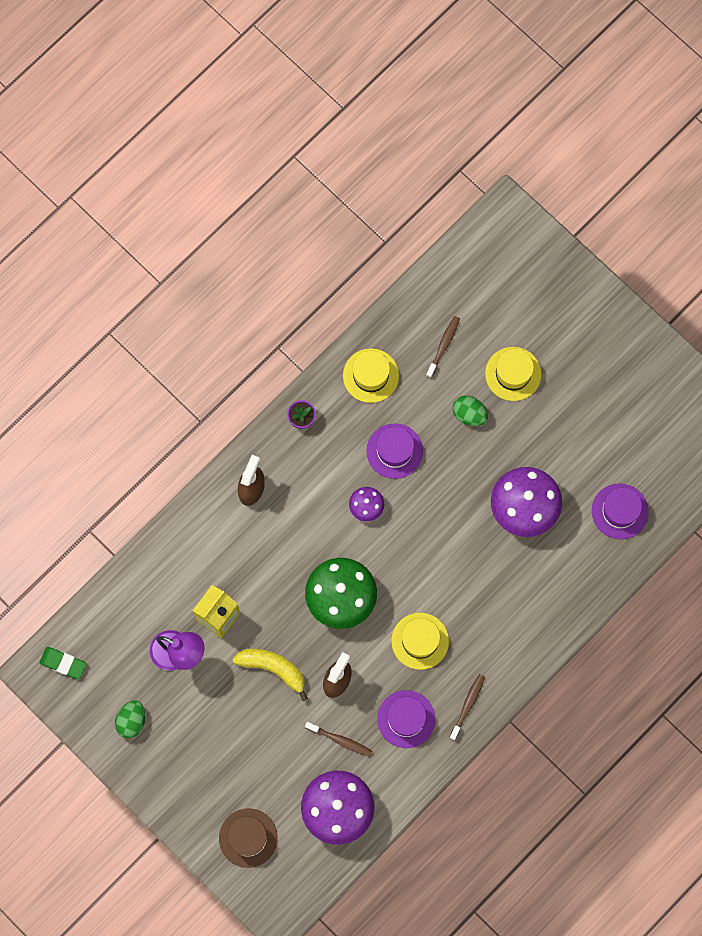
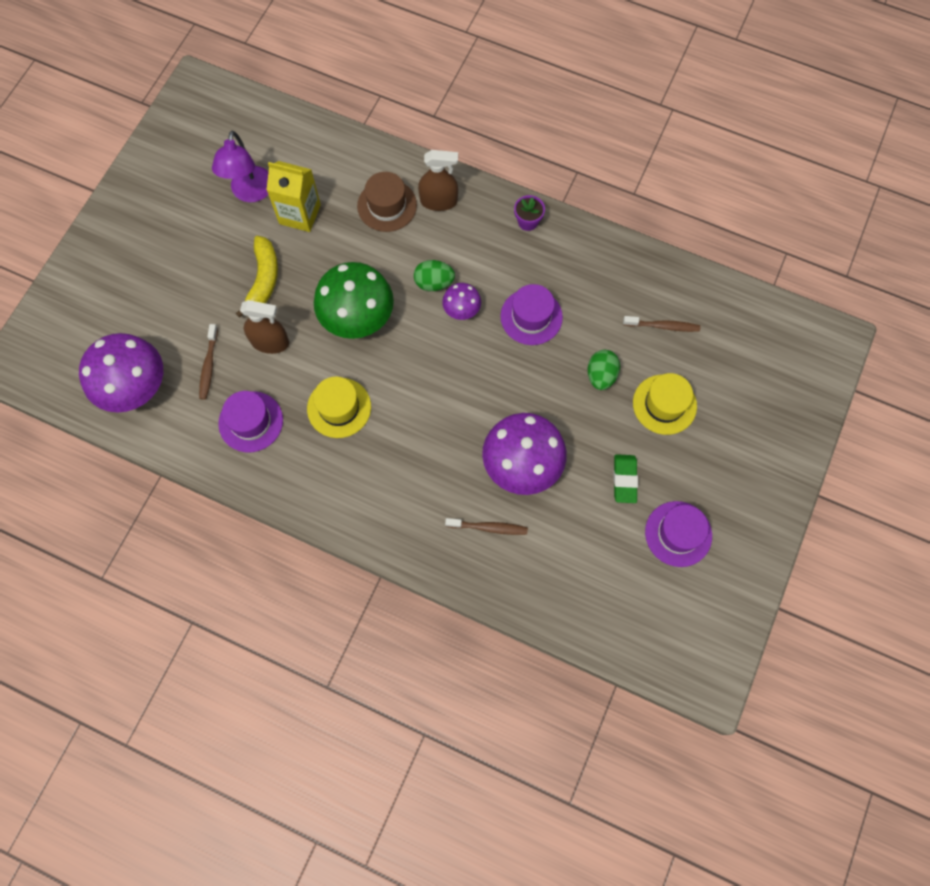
camera: 70 degrees right, 5 degrees down
green eraser [39,647,87,680] -> green eraser moved to [614,454,638,503]
green egg [115,700,145,738] -> green egg moved to [414,260,455,291]
brown hat [219,808,278,868] -> brown hat moved to [357,172,417,232]
yellow hat [343,348,399,403] -> none
brown toothbrush [449,674,485,740] -> brown toothbrush moved to [445,518,528,535]
purple hat [592,484,649,539] -> purple hat moved to [645,501,712,567]

